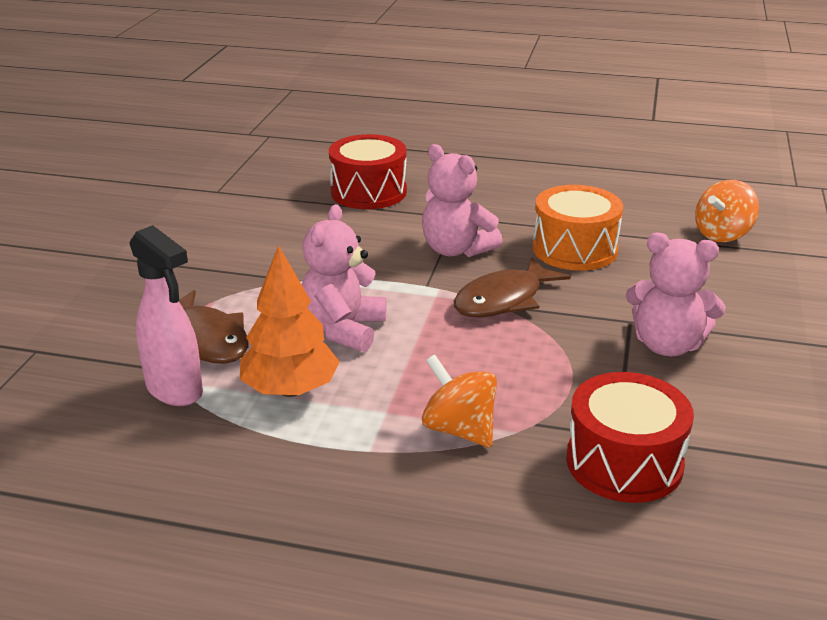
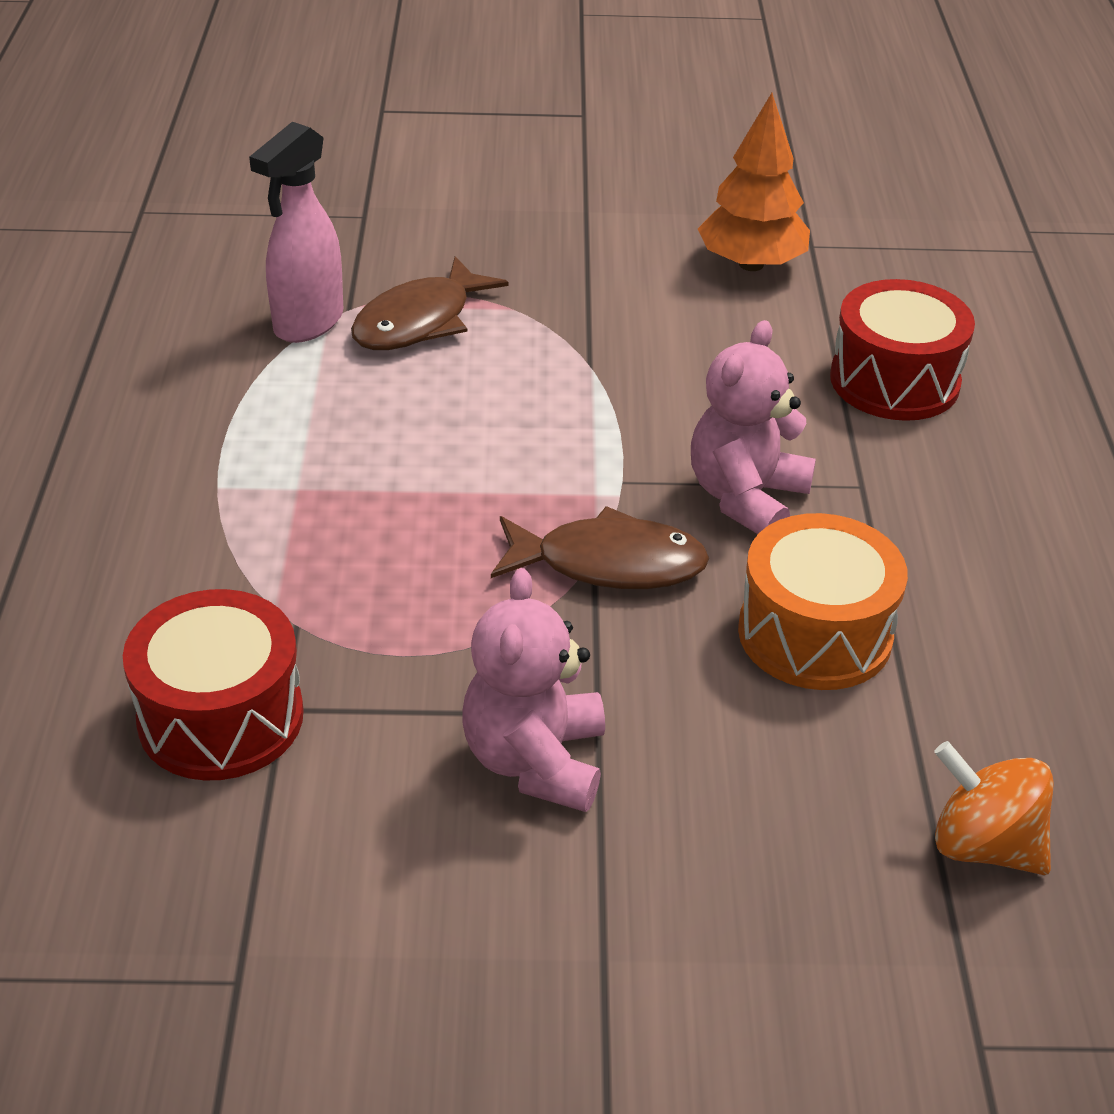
camera: 75 degrees right, 10 degrees up
orange tree [240,245,340,397] -> orange tree moved to [698,93,810,271]
pink teddy bear [302,204,386,352] -> none
orange spinning top [422,355,497,447] -> none
brown fish [454,257,571,317] -> brown fish turned 150 degrees clockwise [491,506,709,589]

